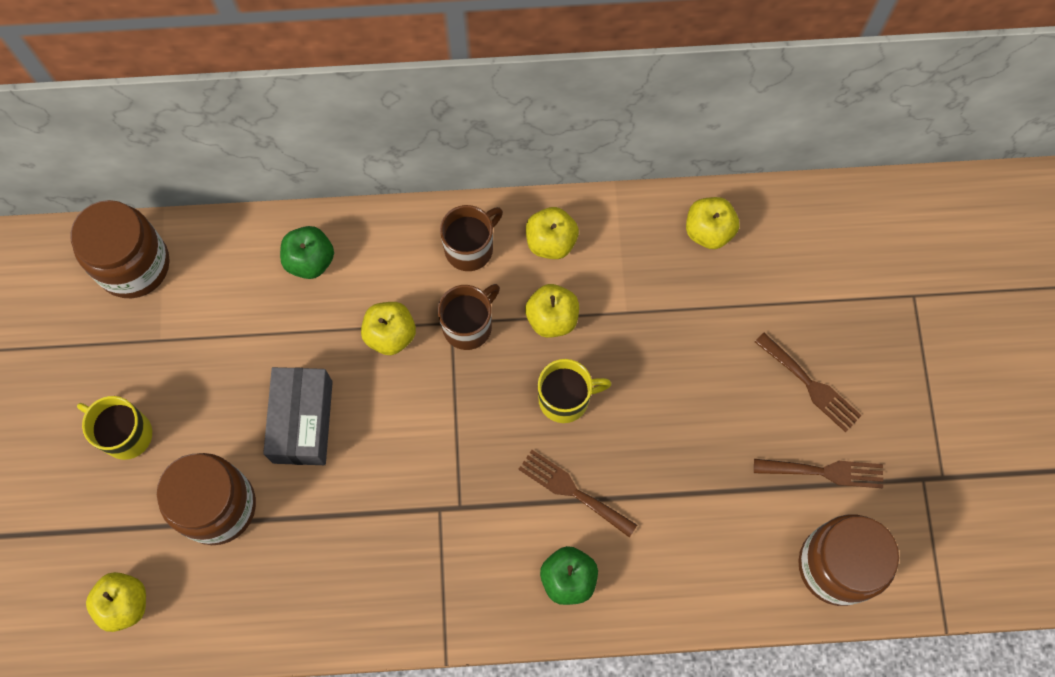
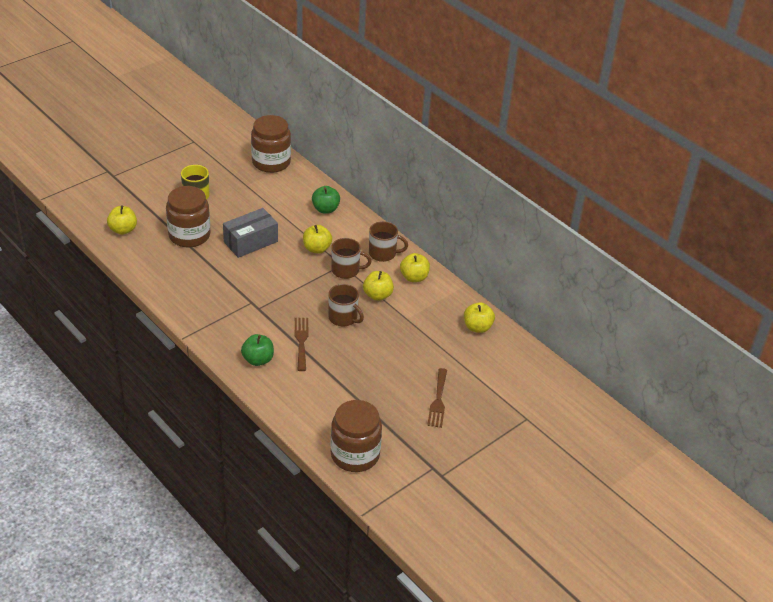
camera: 50 degrees right, 30 degrees down
yellow mug [538,359,611,423] -> brown mug [328,284,364,326]
brown fork [754,459,883,488] -> none

